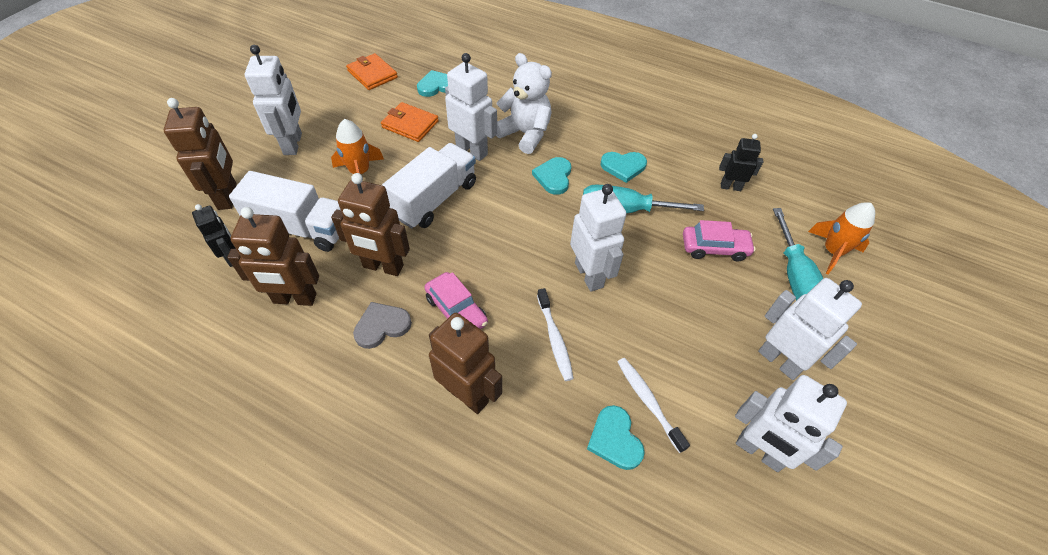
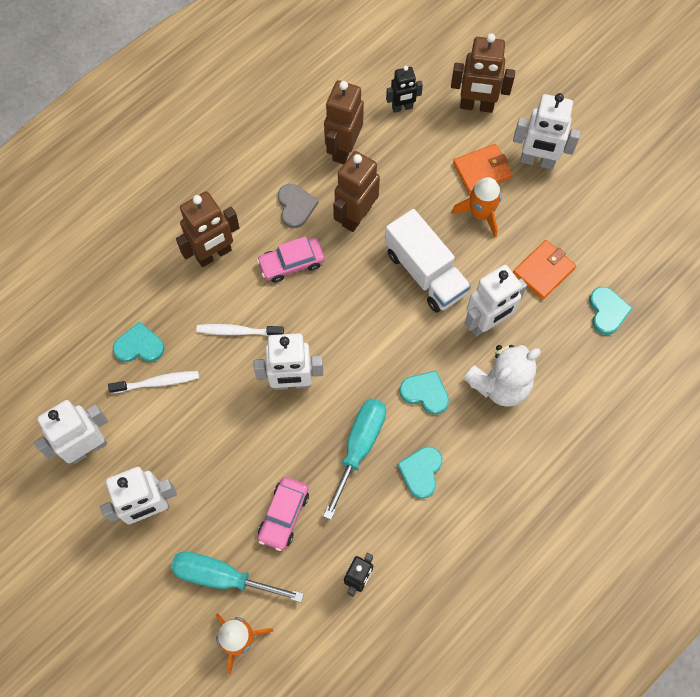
camera: 110 degrees right, 15 degrees up
white truck [229,171,340,252] -> none
orange wallet [346,53,398,90] -> orange wallet moved to [453,144,513,194]

